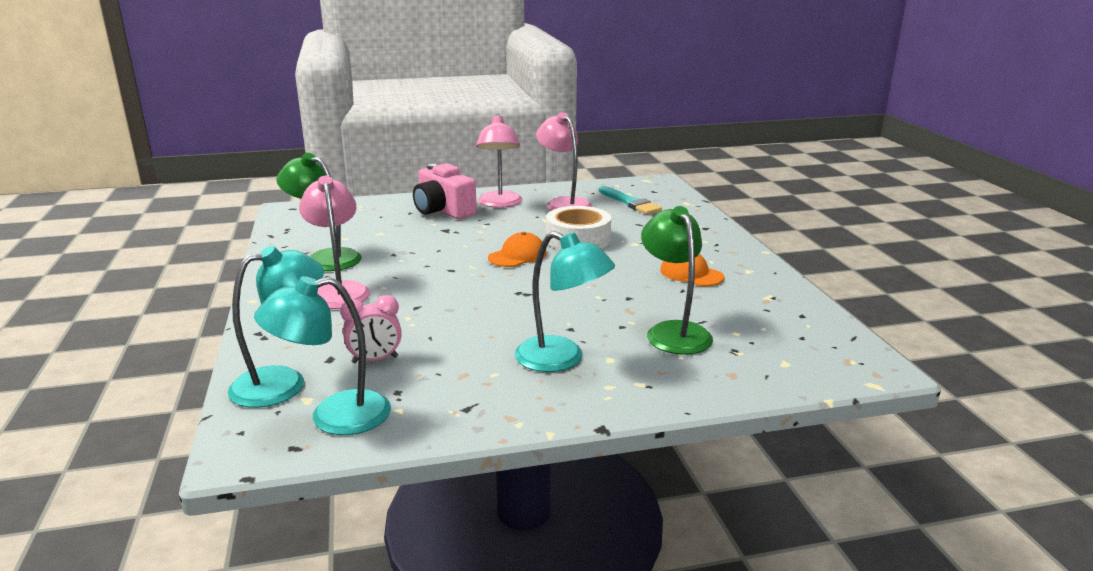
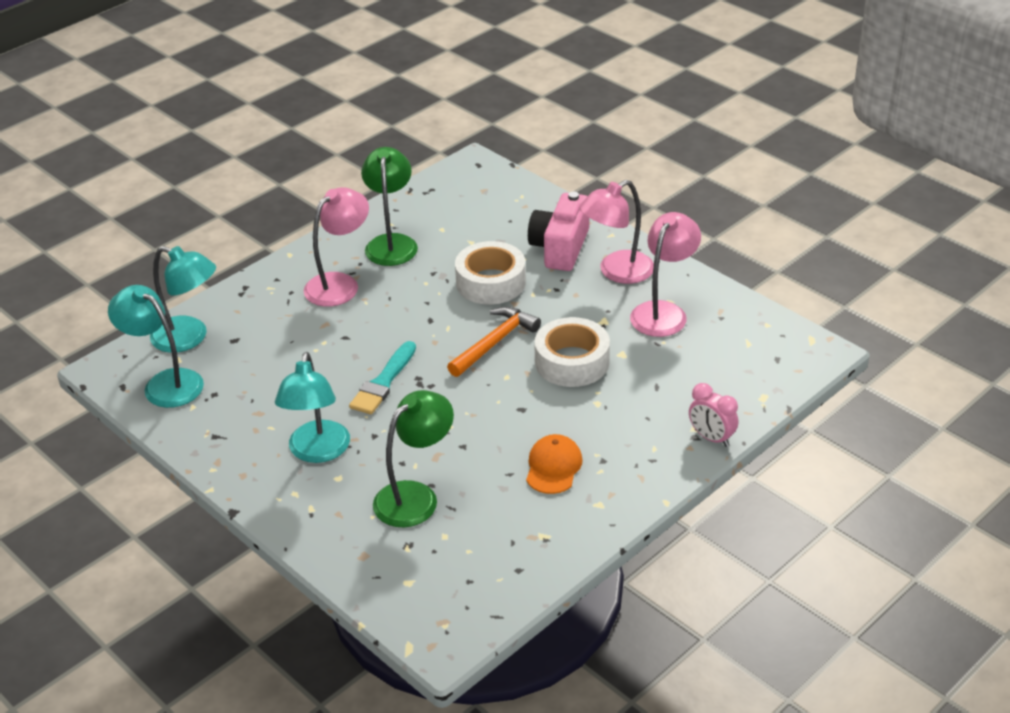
camera: 60 degrees right, 15 degrees up
pink clock [340,295,402,363] -> pink clock moved to [689,383,738,447]
orange cap [488,232,546,267] -> orange hammer [447,307,541,377]
turquoise brush [599,186,662,214] -> turquoise brush moved to [349,341,416,414]
none -> white tape [455,241,526,305]

